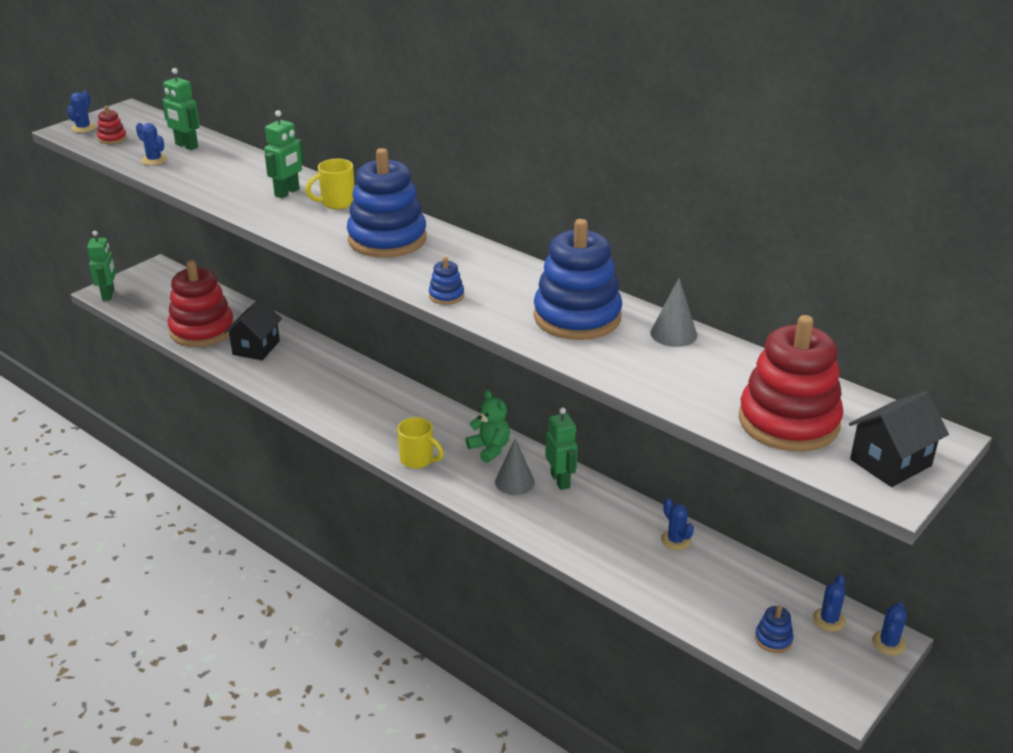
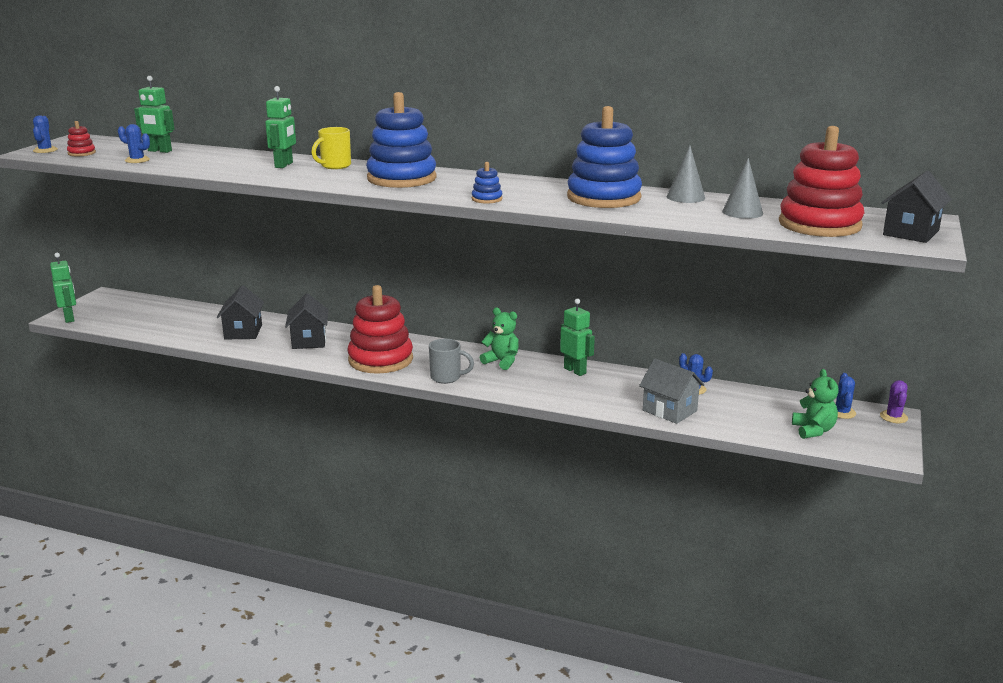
camera: 20 degrees left, 10 degrees down
red stacking toy [168,260,234,347] -> red stacking toy moved to [348,285,413,374]
yellow mug [397,417,444,469] -> grey mug [429,339,474,384]
grey cone [495,439,535,495] -> grey cone moved to [722,158,763,219]
blue stacking toy [755,605,794,653] -> green teddy bear [792,369,839,439]
blue cactus [872,602,906,656] -> purple cactus [880,380,908,423]
none -> black house [285,293,329,349]
none -> grey house [639,359,704,424]

